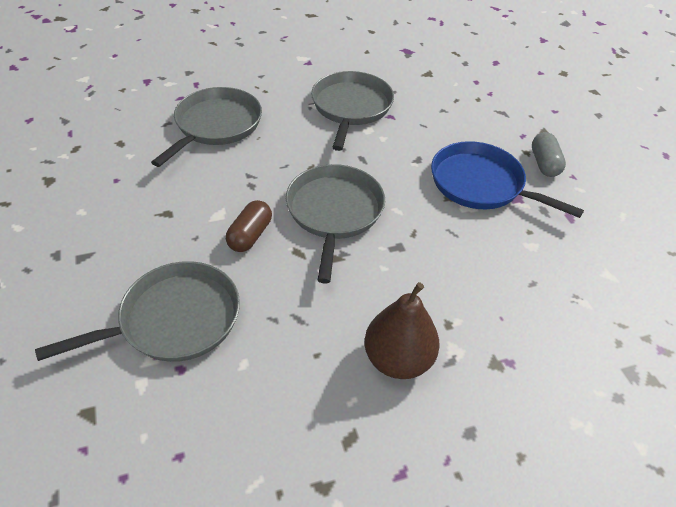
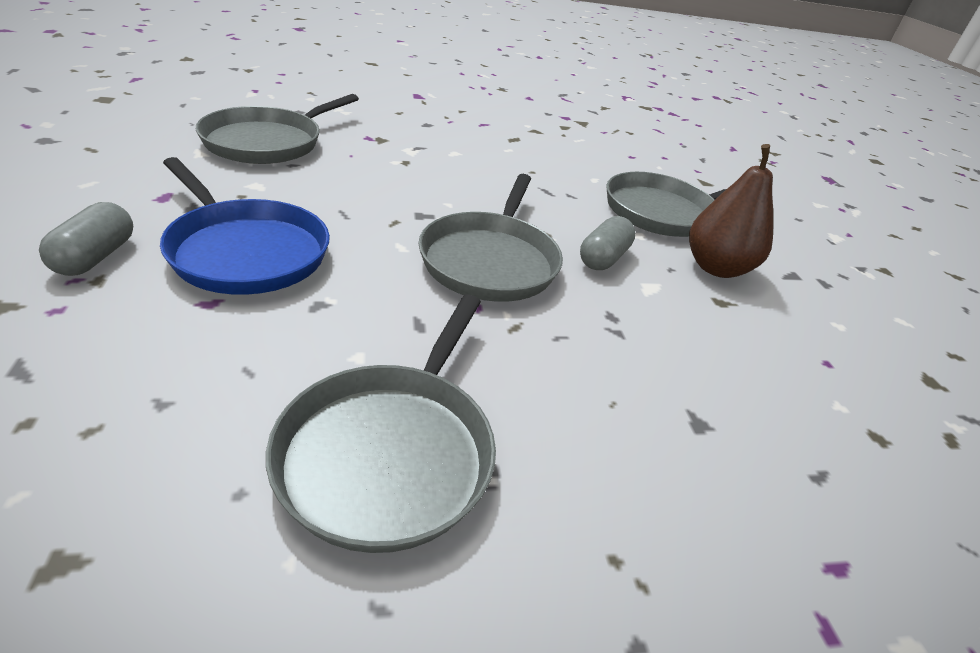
camera: 175 degrees left, 10 degrees down
grey pan [151,87,262,167] -> grey pan moved to [196,94,359,164]
brown capsule [226,200,272,252] -> grey capsule [580,216,636,270]
brown pear [365,282,440,379] -> brown pear moved to [689,144,773,278]

